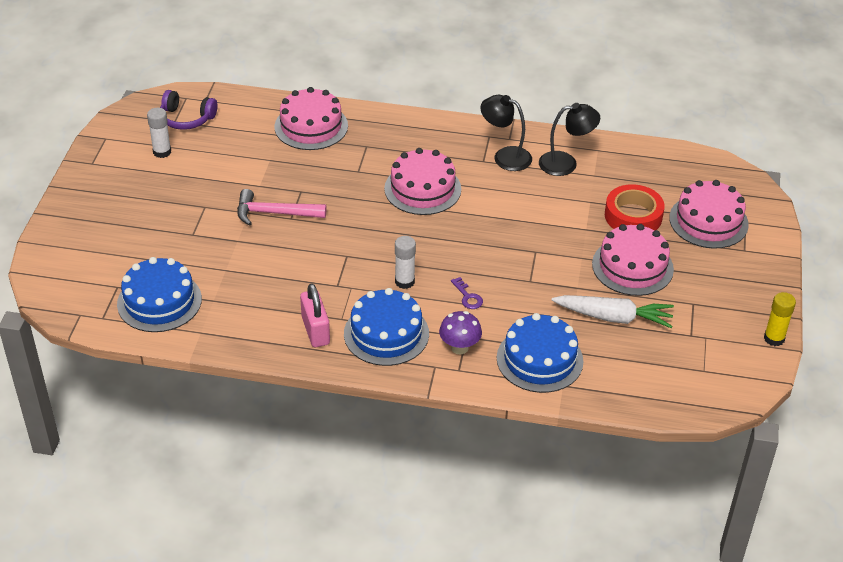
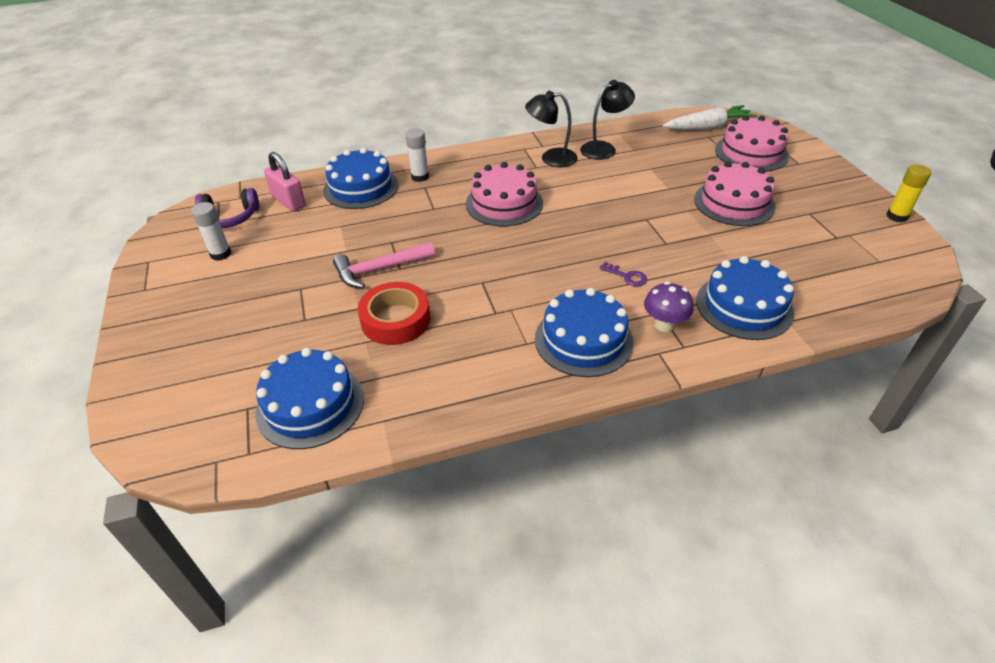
camera: 25 degrees left, 0 degrees up
pink cake [274,87,348,150] -> blue cake [323,148,398,209]
pink padlock [300,284,330,347] -> pink padlock moved to [264,152,306,211]
white glue stick [395,236,416,289] -> white glue stick moved to [405,128,429,182]
white carrot [552,295,674,328] -> white carrot moved to [663,105,757,130]
red tape [605,184,665,230] -> red tape moved to [358,282,431,345]

